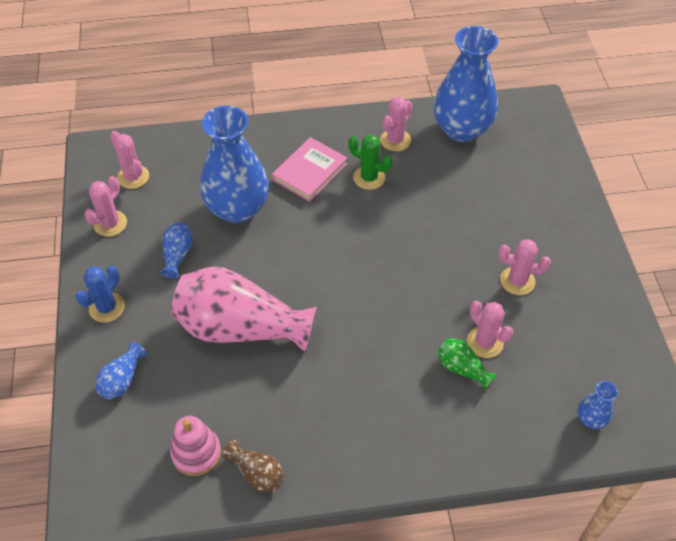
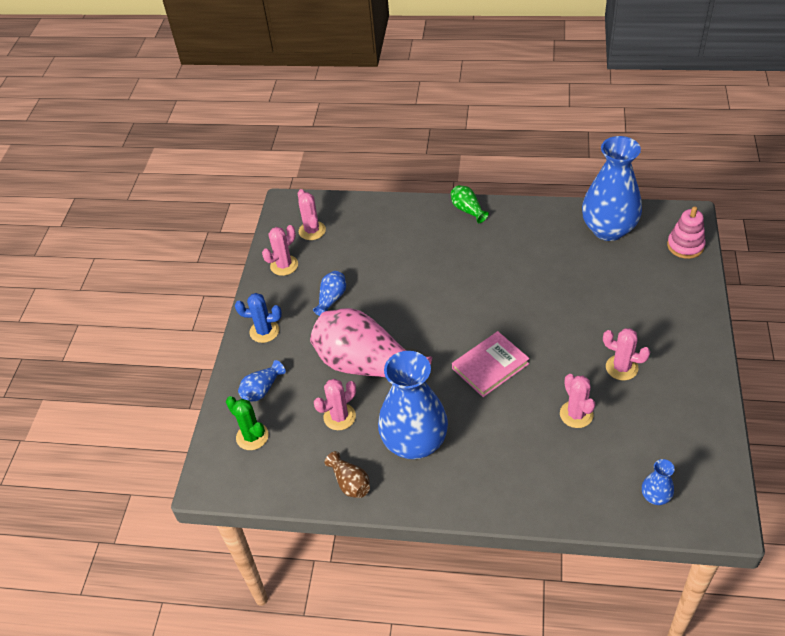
camera: 20 degrees right, 5 degrees down
blue cactus [75,266,125,323] -> blue cactus turned 45 degrees clockwise [235,293,282,343]
pink stacking toy [170,416,221,476] -> pink stacking toy moved to [667,206,706,259]
blue vase [200,106,269,223] -> blue vase moved to [378,351,448,459]
pink book [272,137,347,202] -> pink book moved to [452,331,530,397]
green cactus [348,135,393,190] -> green cactus moved to [226,396,269,450]
pink cactus [380,97,412,151] -> pink cactus moved to [314,379,356,430]
green vase [437,338,497,390] -> green vase moved to [451,185,489,223]

